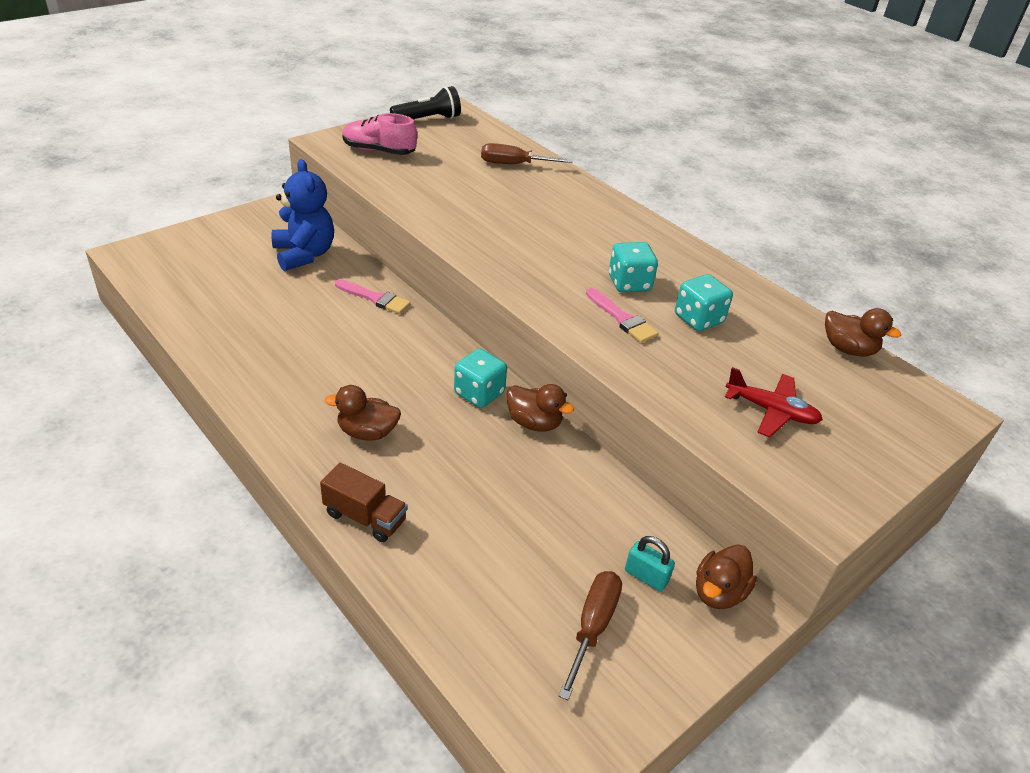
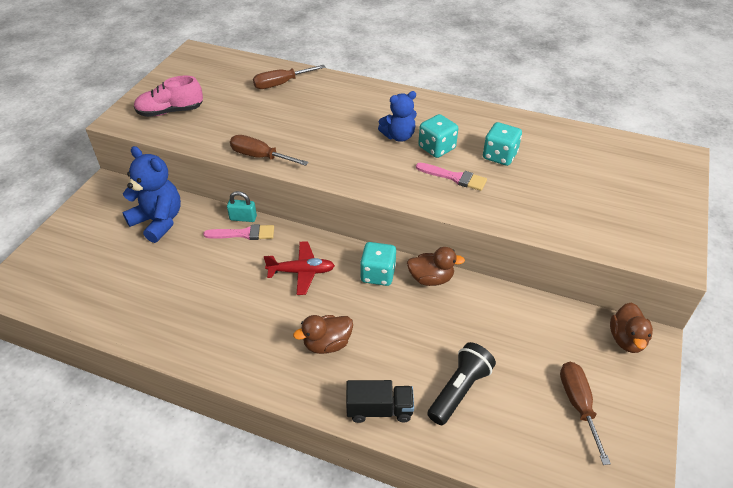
camera: 25 degrees left, 5 degrees up
brown truck [320,463,407,542] -> black truck [346,380,414,423]
black flashlight [390,86,461,119] -> black flashlight moved to [427,342,496,425]
turquoise padlock [625,536,675,591] -> turquoise padlock moved to [227,191,257,222]
red plane [725,367,823,437] -> red plane moved to [264,241,335,295]
brown duck [825,308,901,357] -> none
none -> brown screwdriver [230,135,309,166]
none -> blue teddy bear [378,91,417,142]

